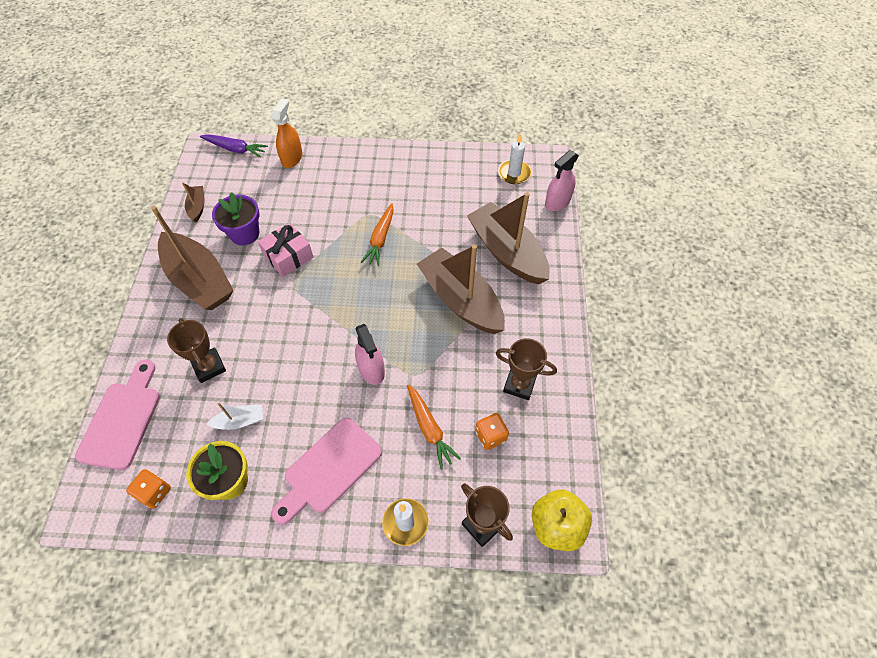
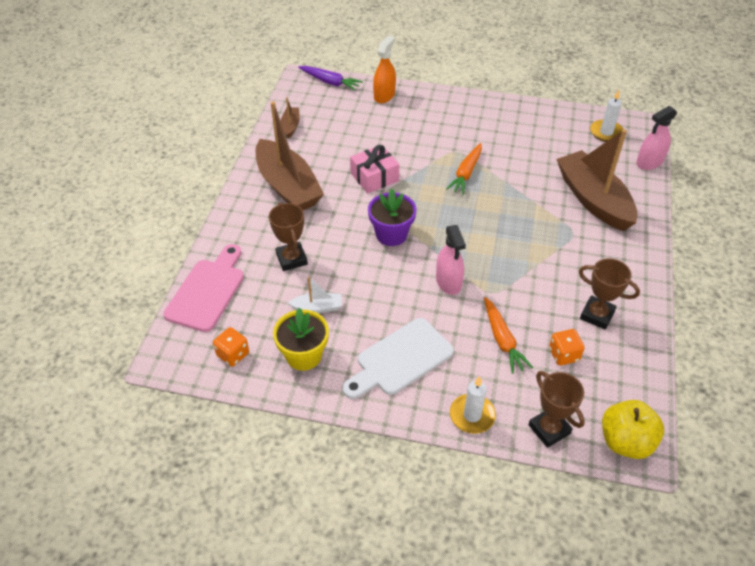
camera: 10 degrees right, 10 degrees down
purple flower pot [212,192,260,245] -> purple flower pot moved to [368,189,416,246]
pink cutting board [271,418,382,525] -> white cutting board [343,318,454,399]
brown boat [417,244,505,334] -> none

